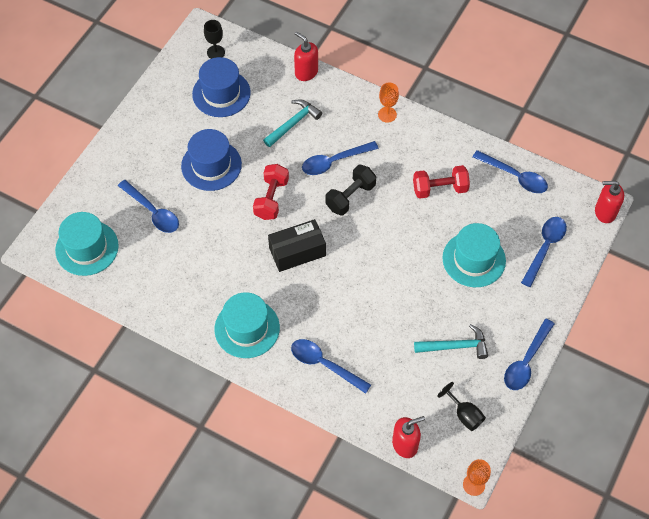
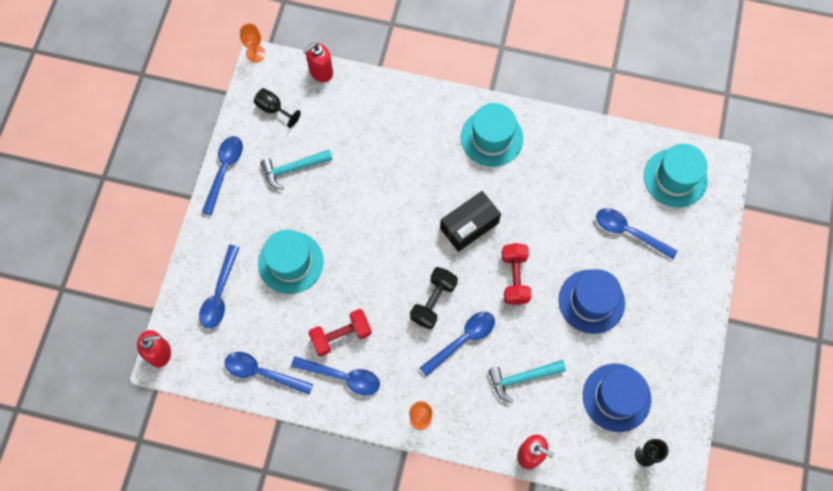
camera: 165 degrees right, 10 degrees up
turquoise hammer [263,99,322,147] -> turquoise hammer turned 45 degrees clockwise [488,360,566,403]
blue spoon [291,339,371,394] -> blue spoon moved to [291,356,380,395]

